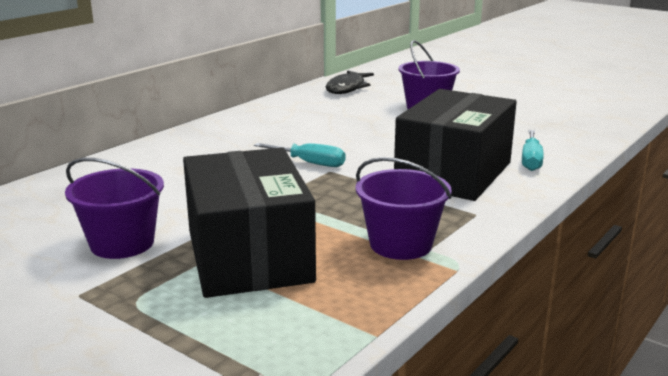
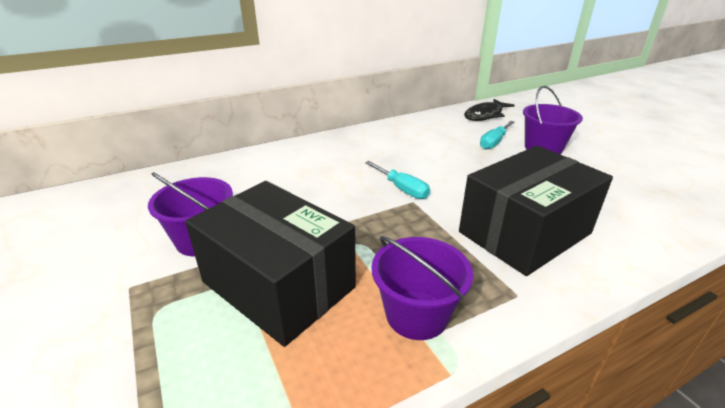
camera: 25 degrees right, 10 degrees up
black box [183,148,316,298] -> black box turned 60 degrees counterclockwise [185,181,356,347]
turquoise screwdriver [522,130,544,171] -> turquoise screwdriver moved to [480,121,515,150]

